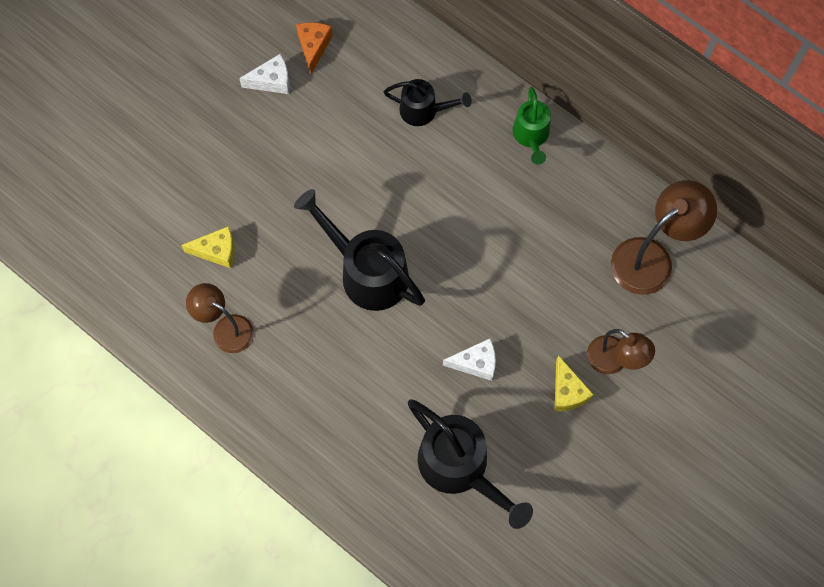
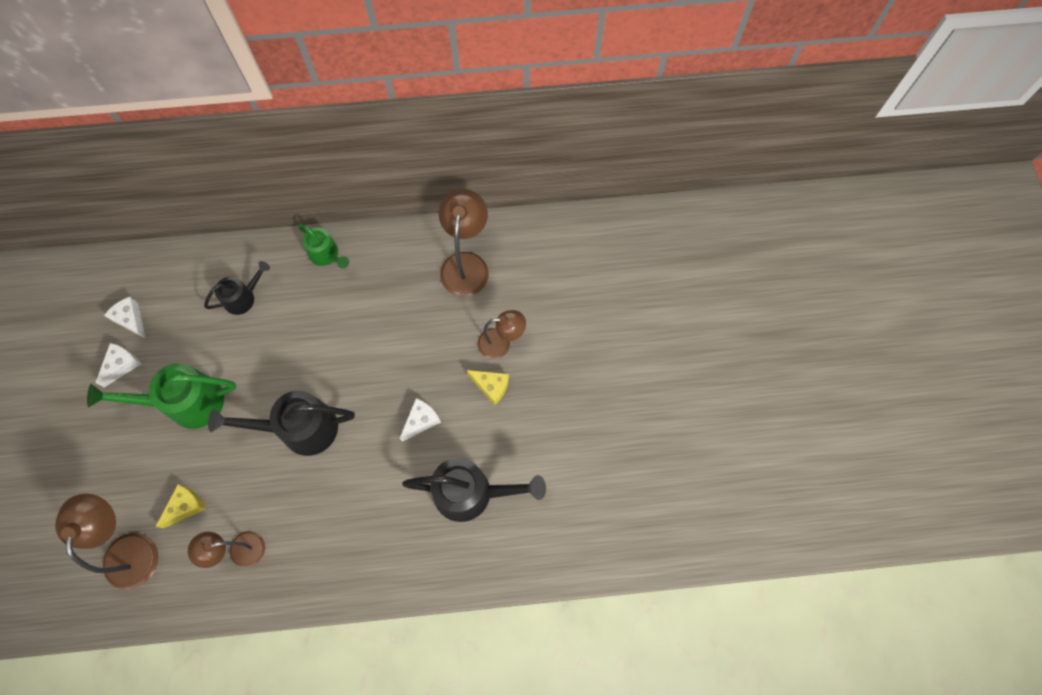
camera: 45 degrees left, 0 degrees up
orange cheese [296,22,332,74] -> white cheese [104,297,146,339]
none -> brown lamp [55,494,158,589]
none -> green watering can [87,363,236,429]

